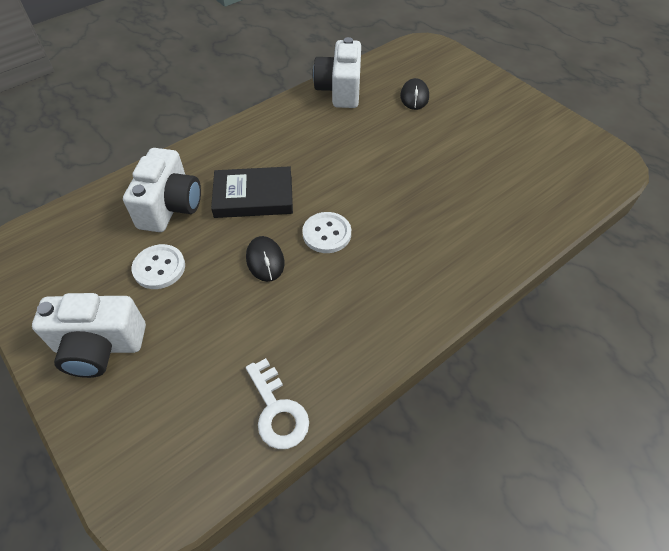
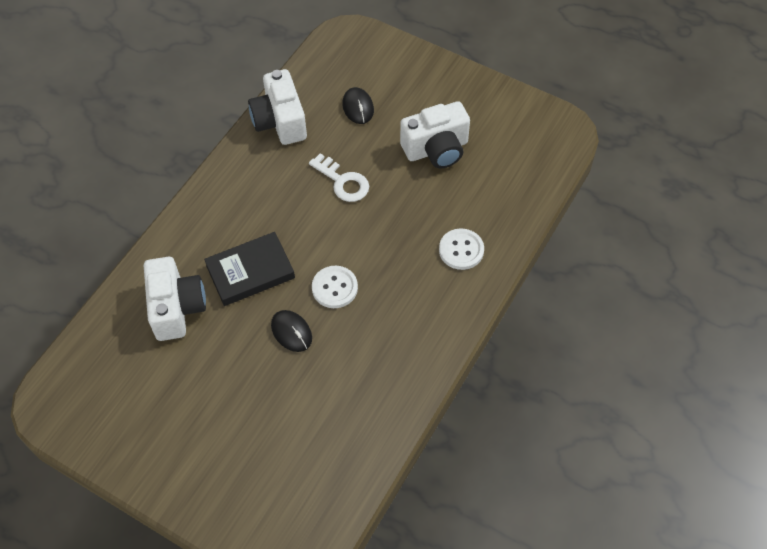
camera: 20 degrees left, 5 degrees up
white camera [32,293,146,378] -> white camera moved to [400,101,470,169]
white button [132,244,185,289] -> white button moved to [439,228,484,270]
white key [246,358,309,449] -> white key moved to [309,153,369,202]

